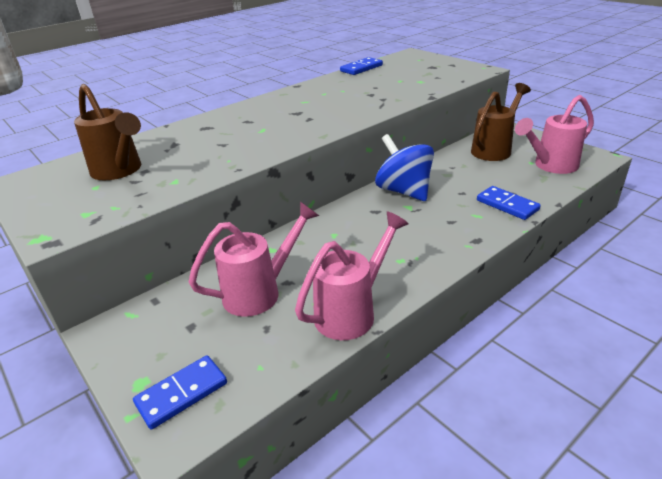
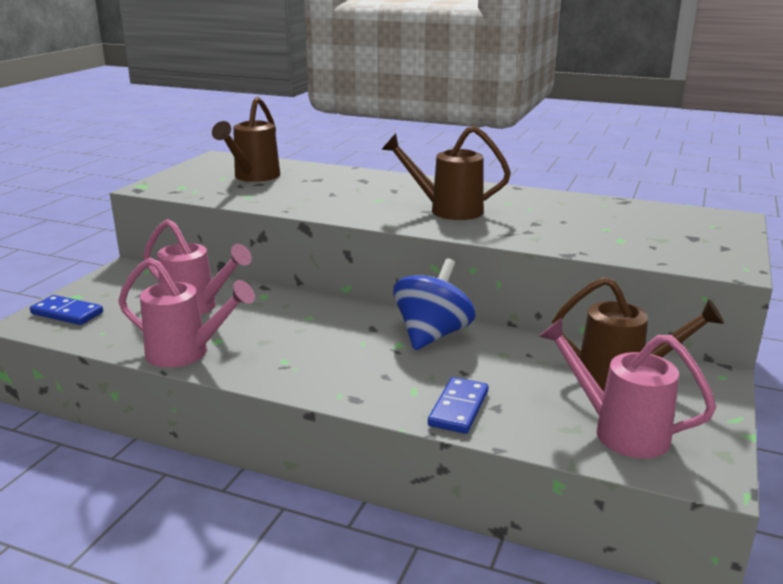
camera: 60 degrees right, 10 degrees down
blue domino [340,57,383,75] -> none
none -> brown watering can [381,126,511,220]

